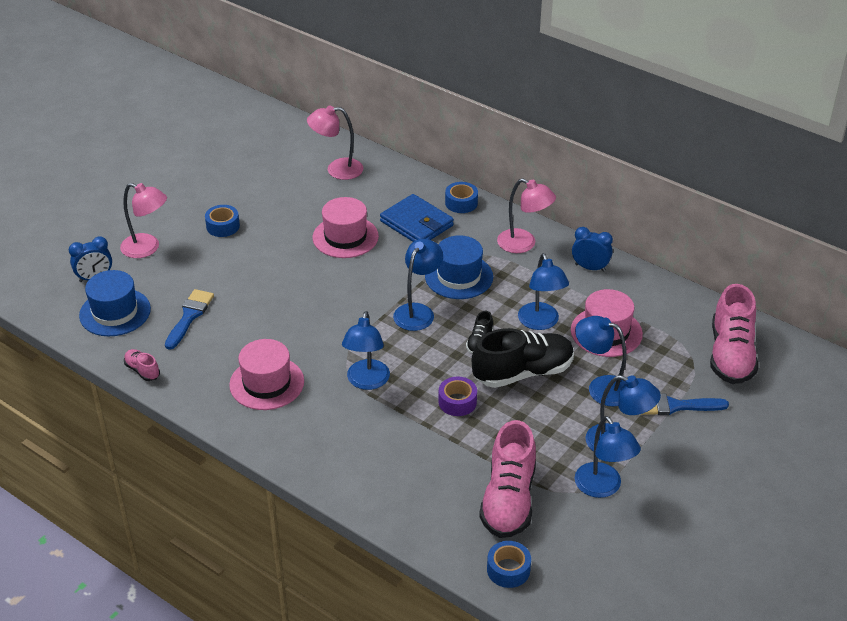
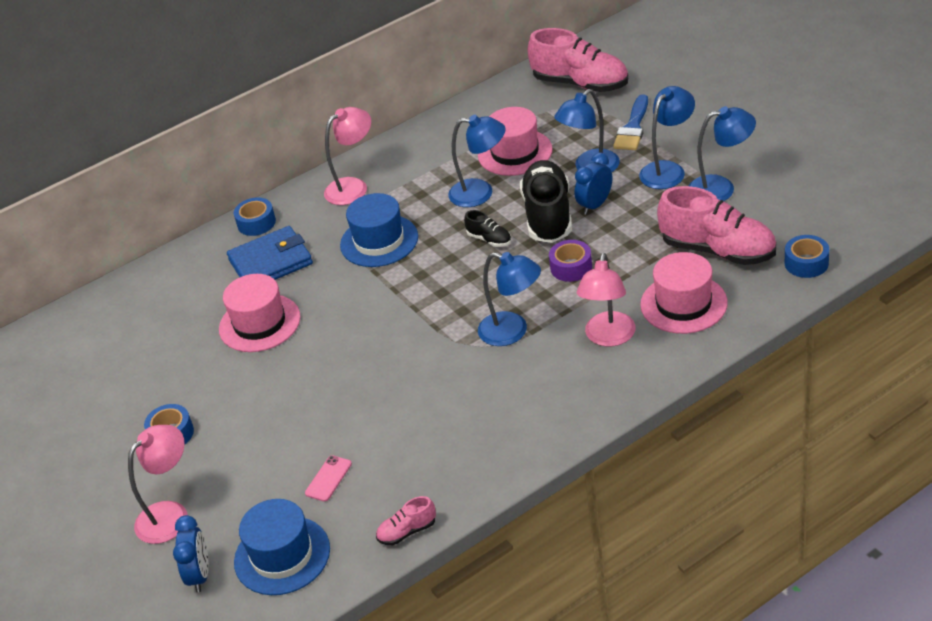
camera: 65 degrees left, 0 degrees up
blue brush [165,289,214,350] -> pink phone [305,455,352,502]
pink hat [229,339,304,410] -> pink hat moved to [640,252,728,334]
pink lamp [307,105,363,180] -> pink lamp moved to [577,253,636,347]
blue lamp [393,239,443,331] -> none
blue clock [572,227,613,272] -> blue clock moved to [575,152,612,215]

